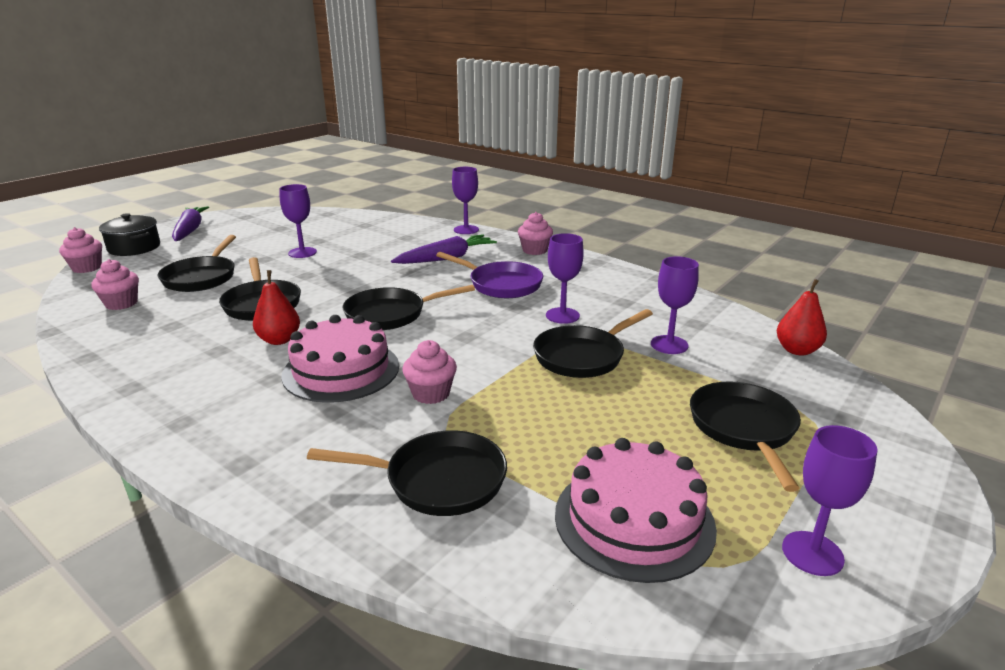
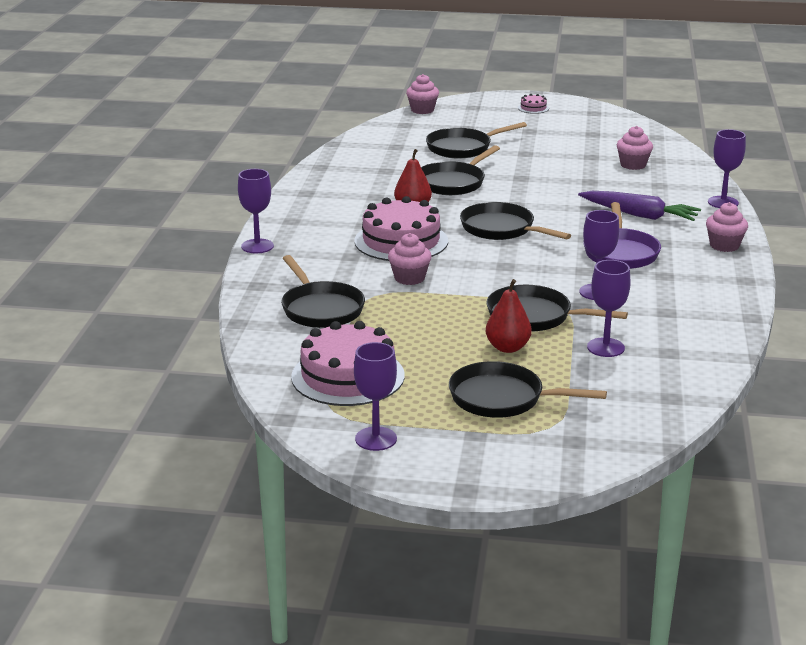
camera: 60 degrees right, 0 degrees up
pink cupcake [91,259,139,310] -> pink cupcake moved to [617,126,653,170]
black pot [99,213,160,256] -> none
purple carrot [172,206,209,241] -> pink cake [518,94,549,114]
purple goblet [279,184,317,258] -> purple goblet moved to [238,169,274,253]
black pan [690,381,801,492] -> black pan turned 135 degrees counterclockwise [449,361,607,418]
red pear [777,279,827,356] -> red pear moved to [486,279,531,353]

